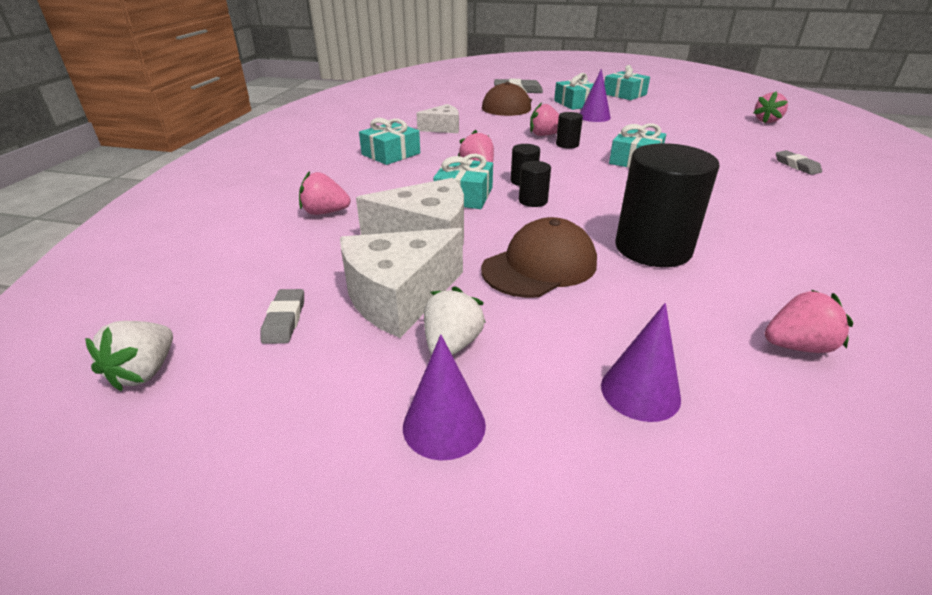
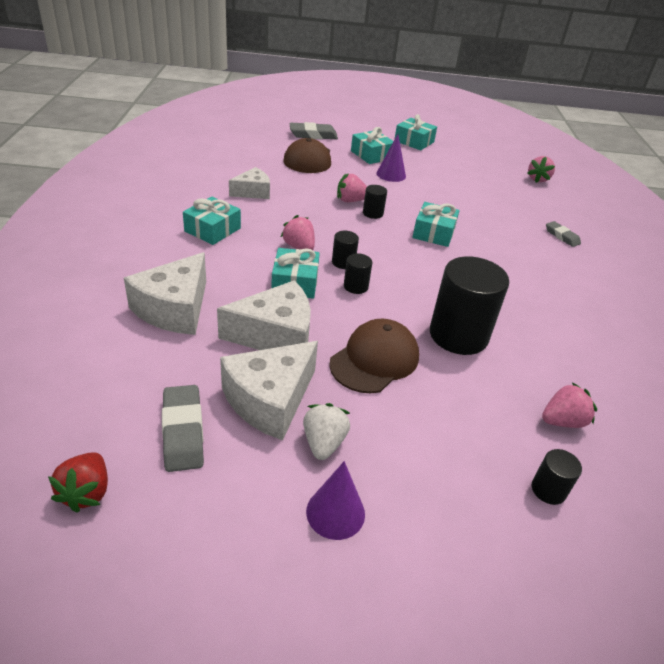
camera: 15 degrees left, 5 degrees up
white strawberry [85,321,173,391] -> red strawberry [48,452,108,513]
grey eraser [261,289,304,344] -> grey eraser [162,385,204,472], size x1.59
pink strawberry [299,171,351,215] -> white cheese [124,252,206,335]
purple cone [601,303,681,422] -> none
none -> black cylinder [532,449,582,505]

